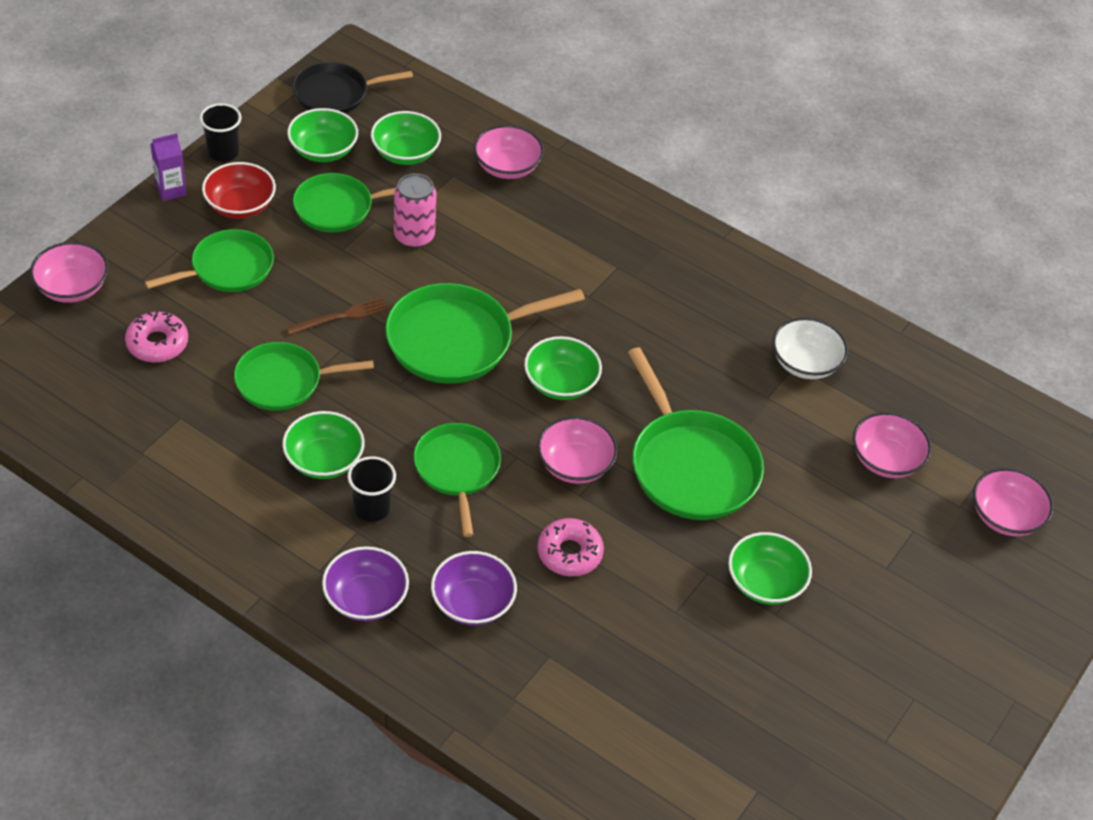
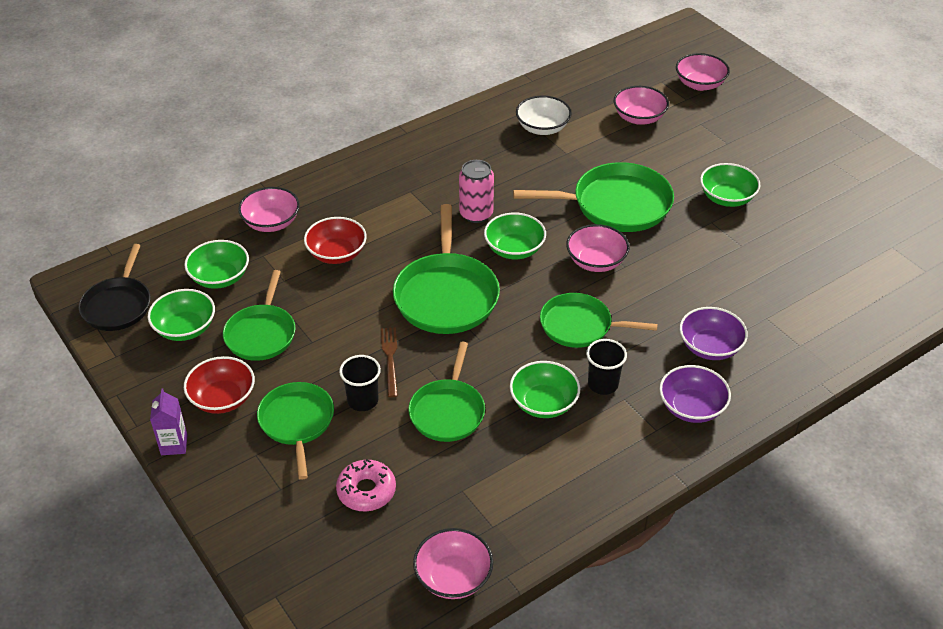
camera: 65 degrees left, 5 degrees down
pink bowl [30,242,109,303] -> pink bowl moved to [413,528,493,599]
black cup [200,103,241,162] -> black cup moved to [339,355,381,411]
pink can [394,173,437,248] -> pink can moved to [459,160,494,223]
pink donut [537,518,604,576] -> none
none -> red bowl [304,217,367,264]

